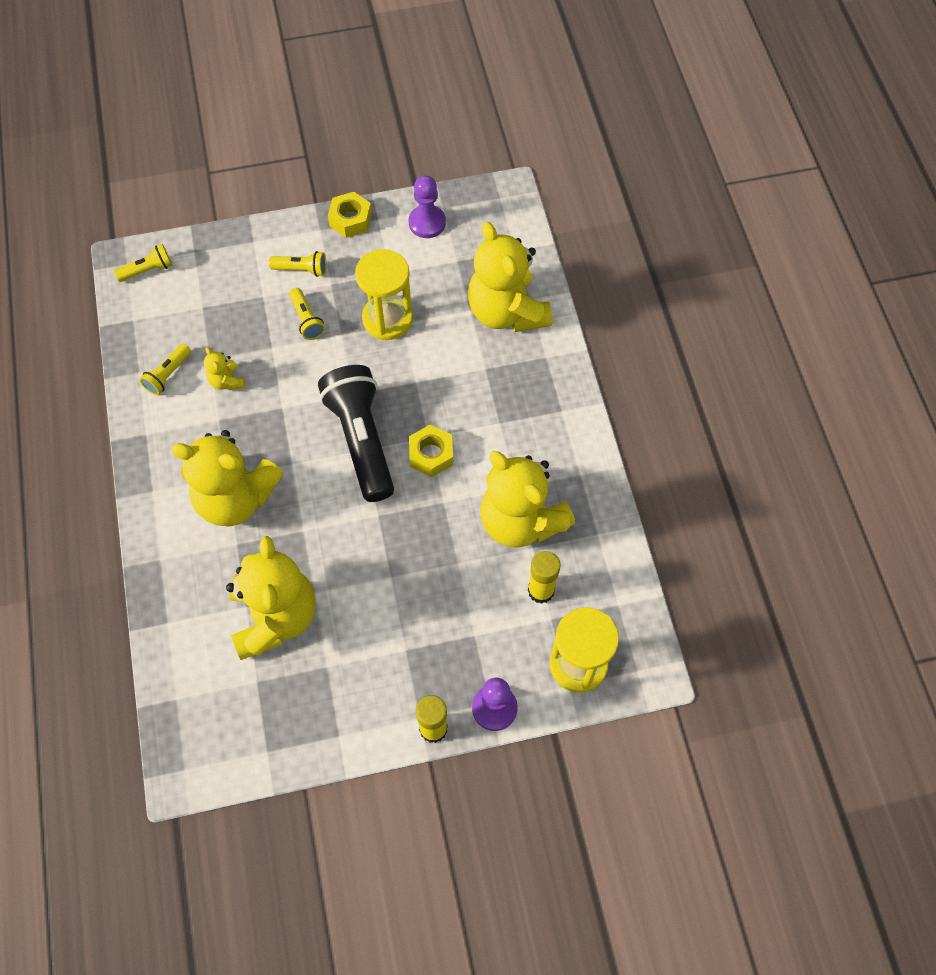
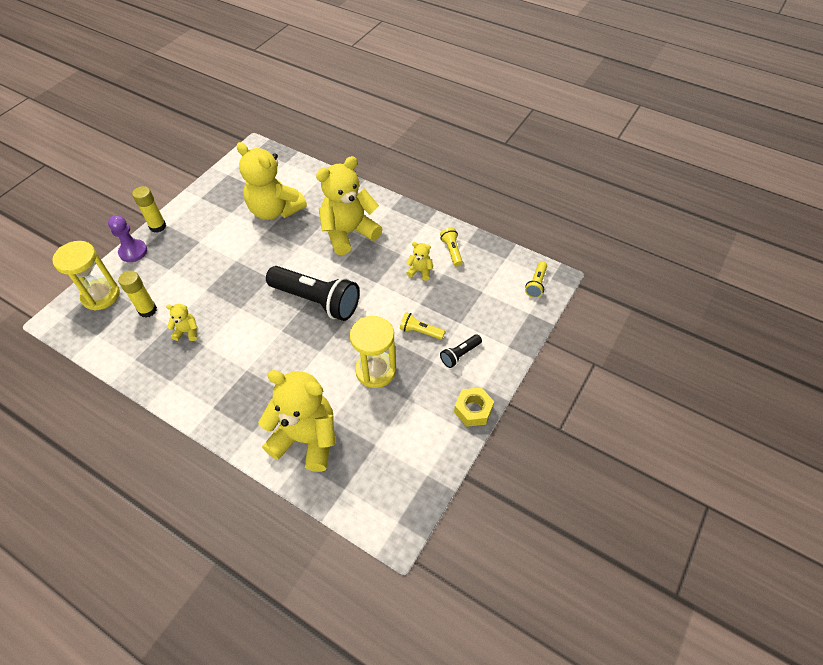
camera: 135 degrees right, 10 degrees down
yellow flashlight [269,251,327,277] -> black flashlight [440,334,482,368]
purple pawn [409,175,446,238] -> none
yellow nut [409,425,453,477] -> none
yellow teddy bear [480,451,575,548] -> yellow teddy bear [166,304,198,341], size x0.42

